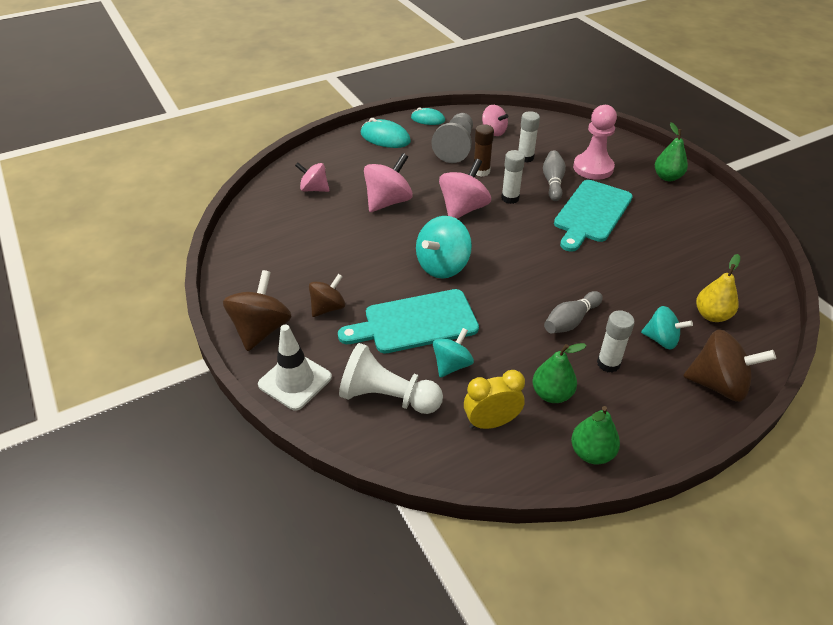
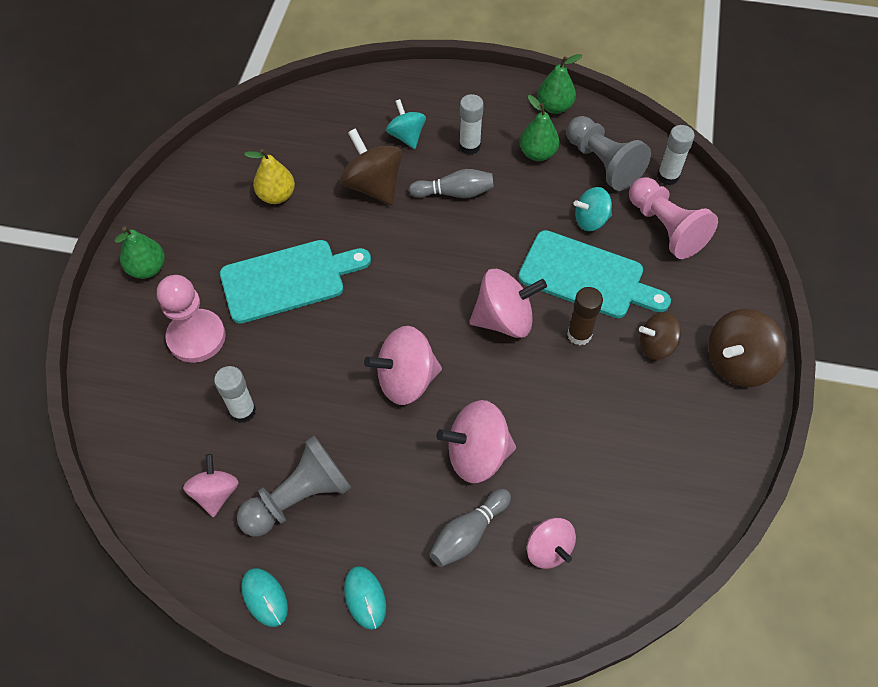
camera: 140 degrees left, 15 degrees up
white traffic cone [258,324,332,411] -> none
white pawn [339,343,443,414] -> pink pawn [629,177,718,259]
turquoise mouse [361,118,411,148] -> turquoise mouse [344,566,386,630], size x0.66
turquoise spinning top [416,216,472,279] -> pink spinning top [469,269,547,338]
yellow clock [464,370,525,429] -> grey pawn [566,116,651,191]
brown glue stick [474,124,494,177] -> brown glue stick moved to [567,287,603,345]
white glue stick [501,150,525,204] -> white glue stick moved to [657,125,695,185]
grey bowling pin [543,150,566,201] -> grey bowling pin moved to [429,489,511,567]
brown spinning top [684,330,776,402] -> brown spinning top moved to [340,128,402,205]
yellow pear [696,254,740,322] -> yellow pear moved to [244,149,295,204]

